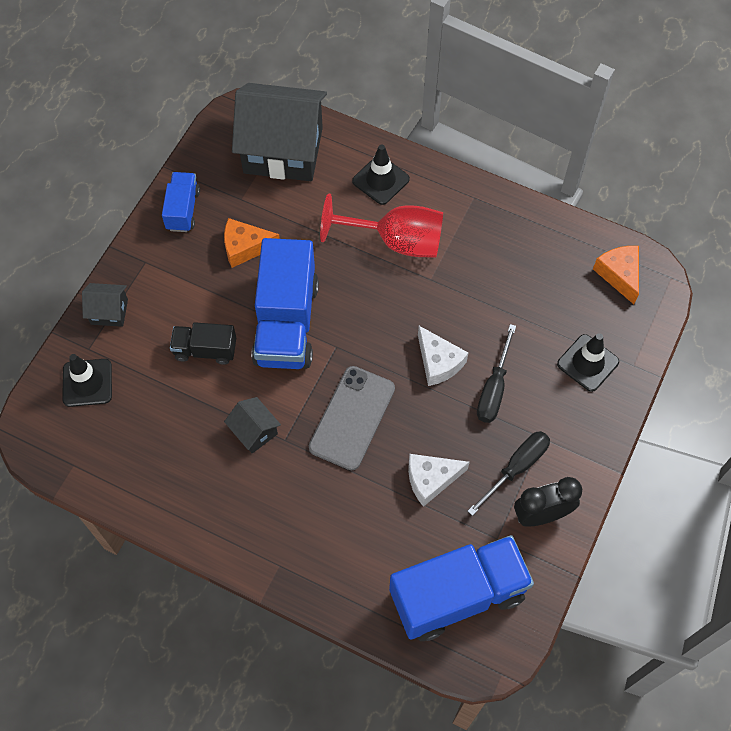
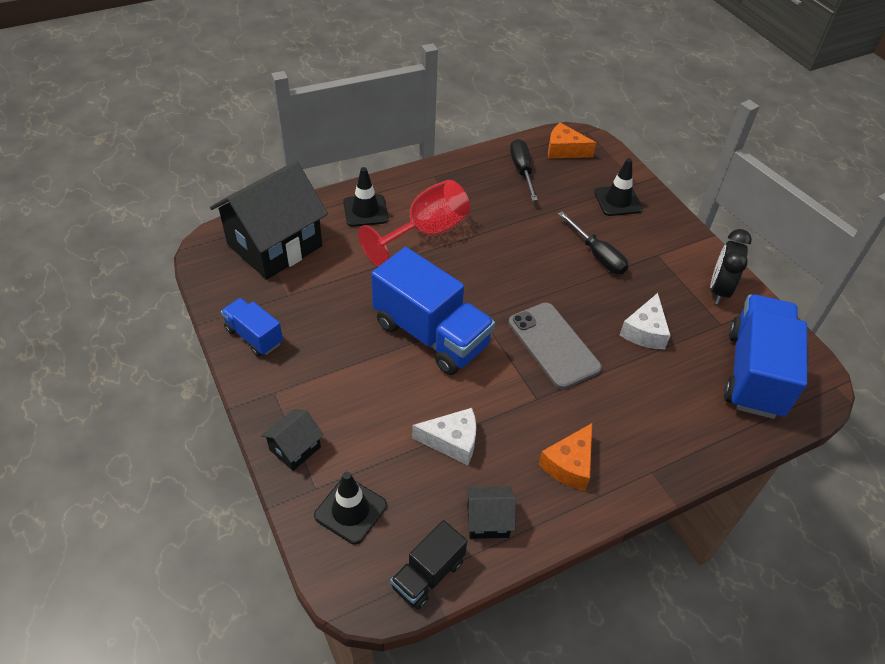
camera: 55 degrees left, 15 degrees down
black truck [170,322,236,365] -> black truck moved to [390,520,467,609]
orange cheese [224,218,280,268] -> orange cheese moved to [539,423,592,491]
black house [224,397,281,454] -> black house moved to [466,487,516,539]
white cheese [418,326,468,386] -> white cheese moved to [412,408,476,465]
black screwdriver [467,431,550,516] -> black screwdriver moved to [510,139,538,201]

